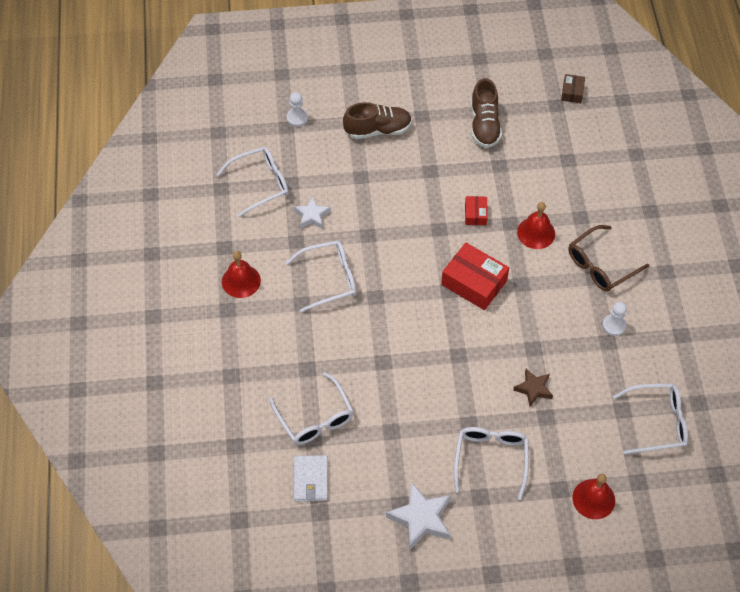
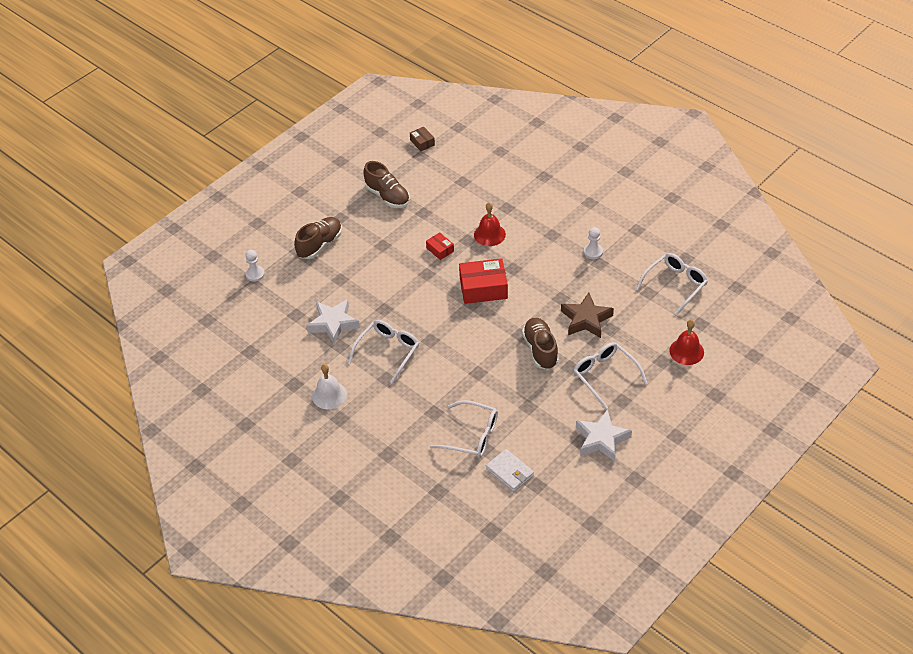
camera: 40 degrees left, 10 degrees down
white glasses [216,147,289,218] -> none
red bell [222,251,261,298] -> white bell [312,364,347,409]
white star [294,197,331,229] -> white star [306,299,360,345], size x1.61
brown star [513,369,553,407] -> brown star [561,293,614,338], size x1.61
brown glasses [569,225,649,292] -> none
none -> brown shoe [522,318,559,370]

